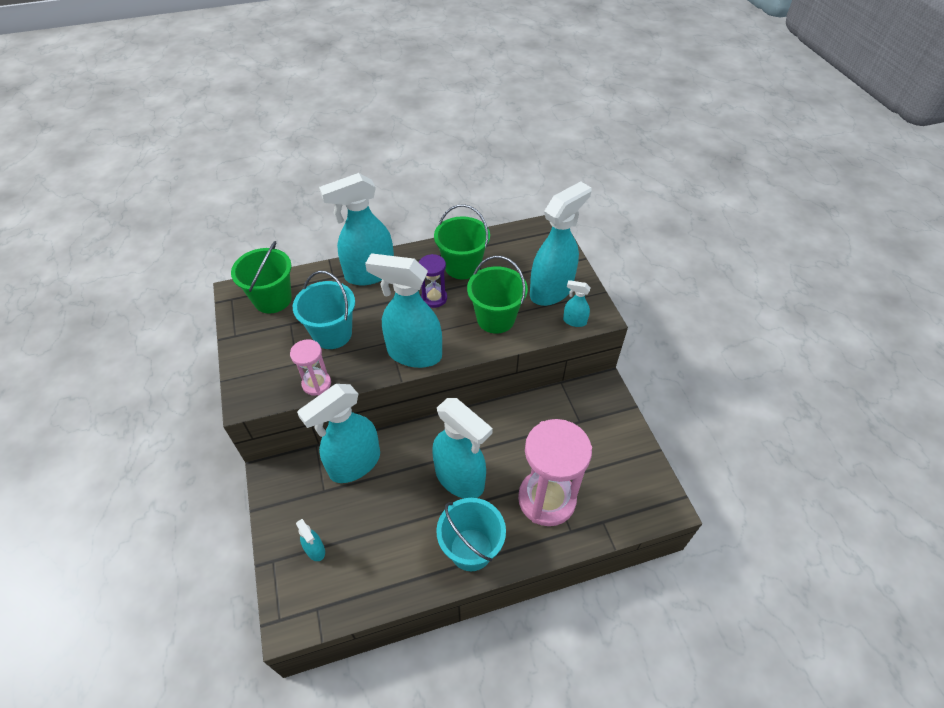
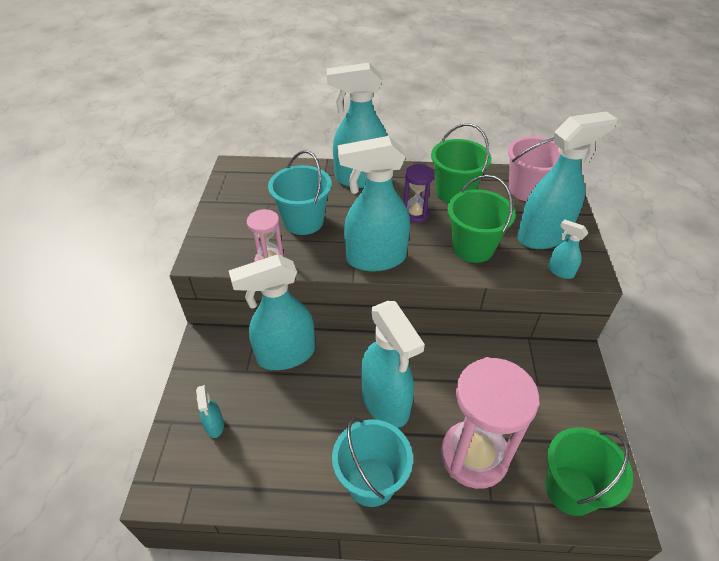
camera: 20 degrees right, 5 degrees down
green bucket [231,241,292,314] -> green bucket moved to [545,427,633,516]
turquoise spray bottle [365,253,442,368] -> turquoise spray bottle turned 45 degrees counterclockwise [338,136,410,272]
none -> pink bucket [508,136,560,201]

